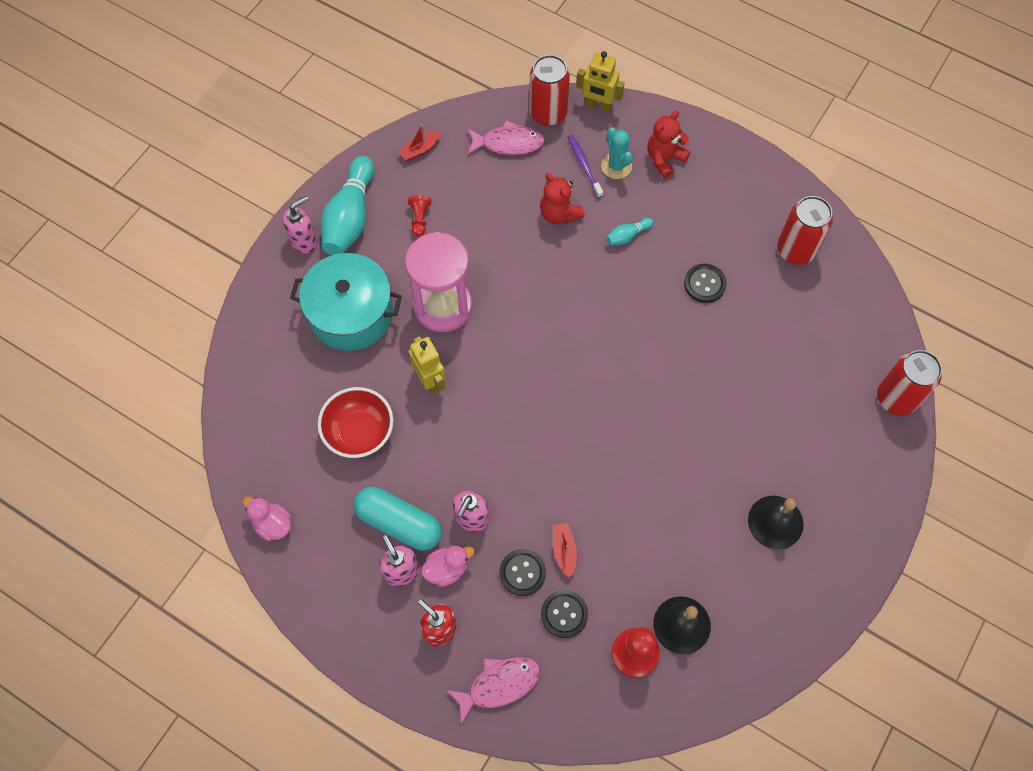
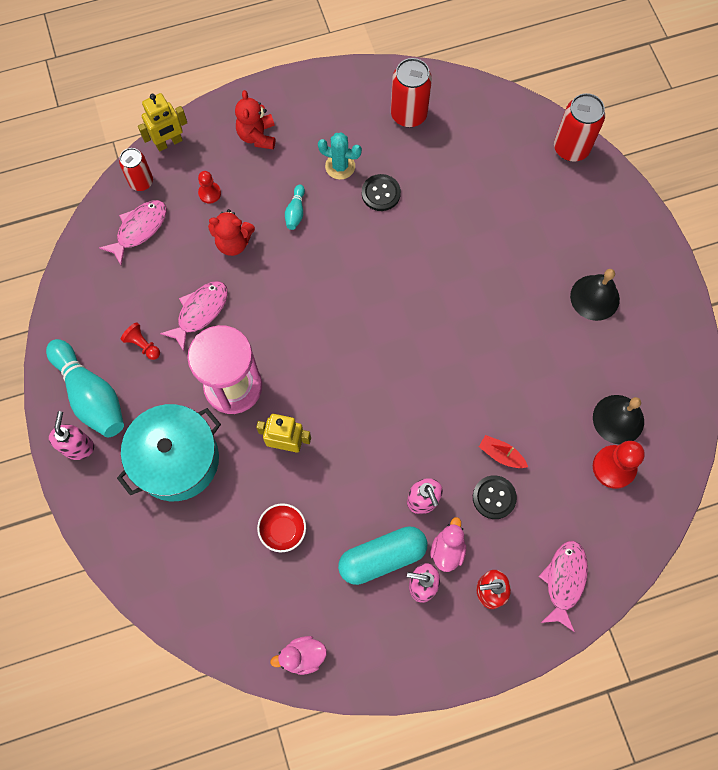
camera: 50 degrees left, 5 degrees up
red bowl [318,387,393,458] -> red bowl [257,503,306,552], size x0.65
red boat [398,124,441,161] -> none
red can [529,55,570,126] -> red can [119,148,153,191], size x0.66
black button [541,590,588,638] -> none
purple toothbrush [568,135,603,198] -> red pawn [198,171,221,203]
turquoise cactus [601,127,633,179] -> turquoise cactus moved to [318,133,362,180]
none -> pink fish [160,281,228,351]

